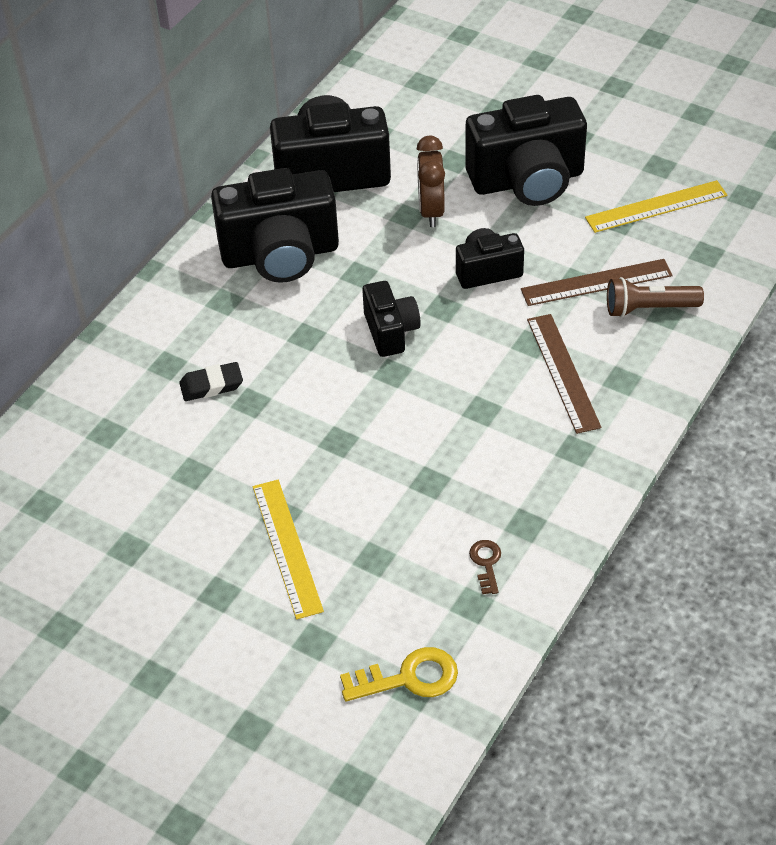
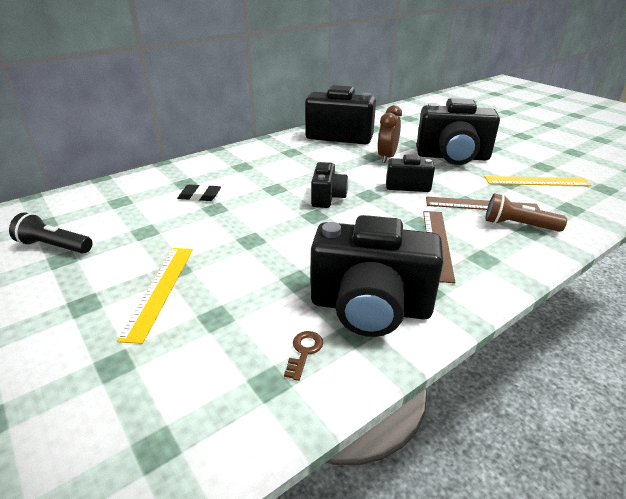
camera: 20 degrees right, 15 degrees down
black camera [211,168,339,283] -> black camera moved to [311,215,443,337]
yellow key [340,647,458,701] -> none
none -> black flashlight [9,212,92,254]

